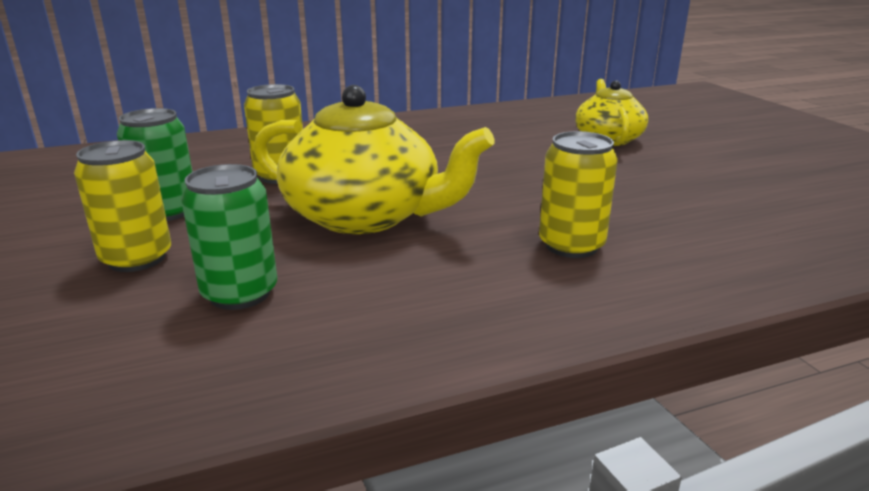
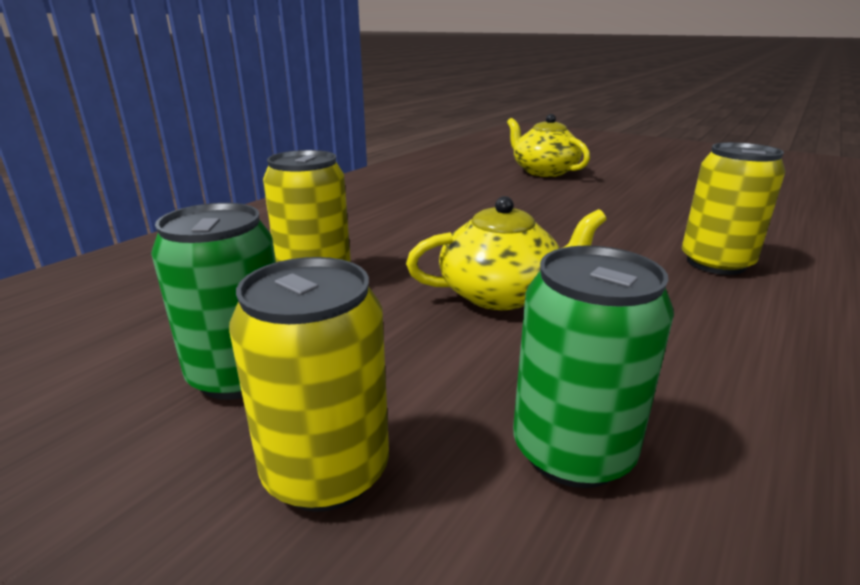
camera: 35 degrees left, 0 degrees up
yellow teapot [254,85,495,234] -> yellow teapot [406,196,607,310], size x0.60

